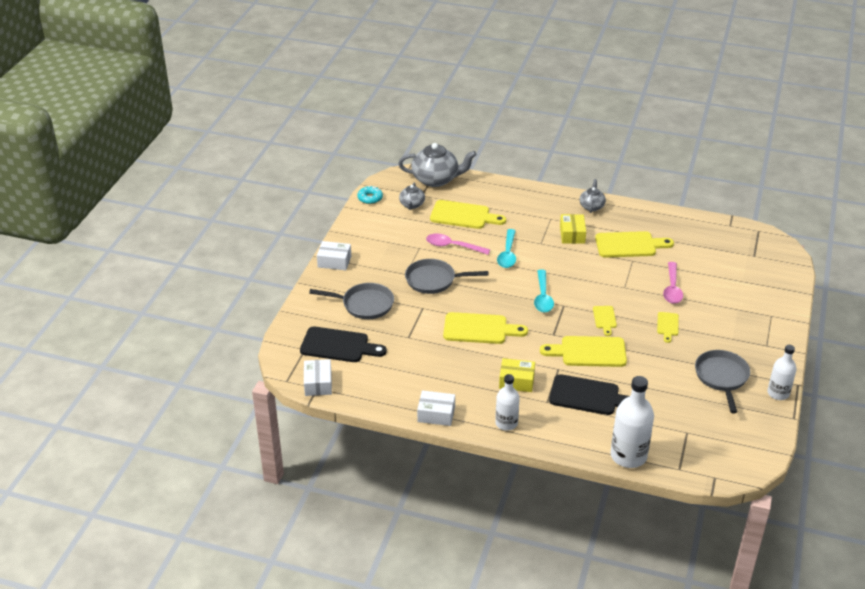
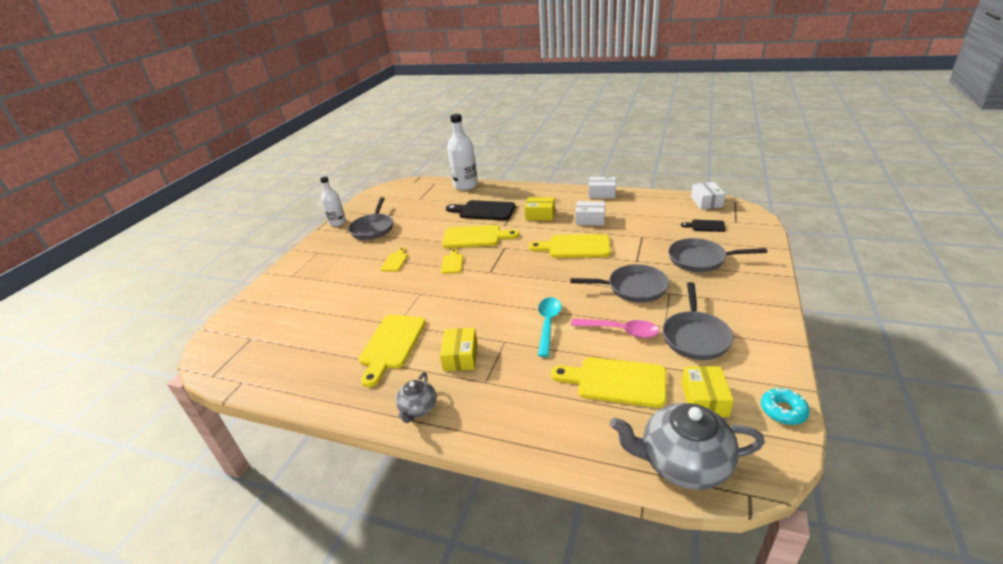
camera: 175 degrees left, 5 degrees down
black cutting board [300,326,387,362] -> black cutting board [681,220,726,232], size x0.53
white box [317,241,351,270] -> white box moved to [575,201,605,225]
grey teapot [399,183,425,210] -> yellow box [681,366,734,417]
white bottle [495,374,520,431] -> none
turquoise spoon [534,270,554,312] -> none
yellow cutting board [595,231,674,258] -> yellow cutting board turned 75 degrees counterclockwise [359,315,426,387]
pink spoon [663,262,683,304] -> none
none -> grey pan [663,282,733,360]

